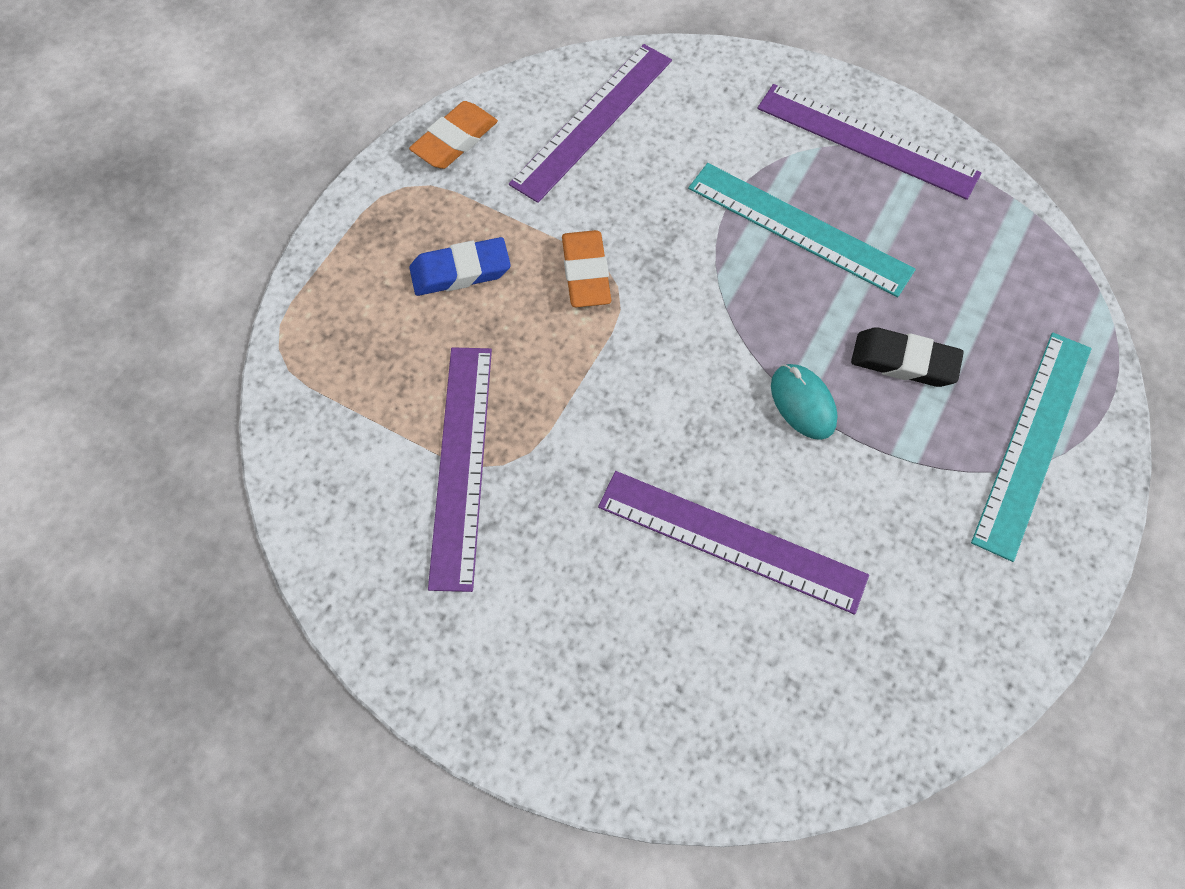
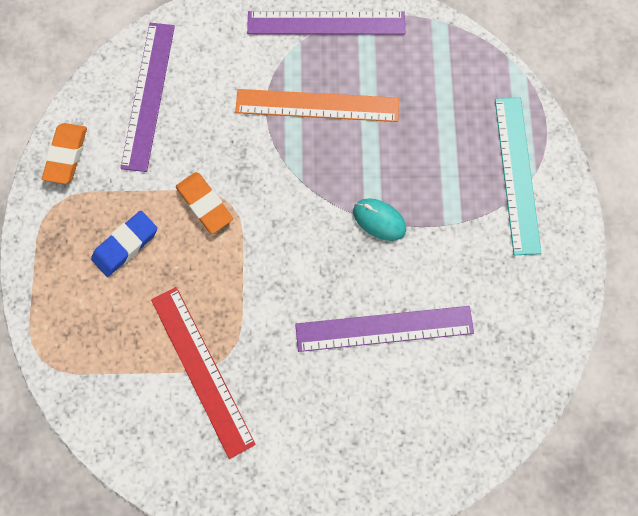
camera: 30 degrees left, 10 degrees up
purple ruler [428,347,492,592] -> red ruler [151,287,256,459]
turquoise ruler [688,163,916,297] -> orange ruler [235,89,399,122]
black eraser [851,327,964,387] -> none

